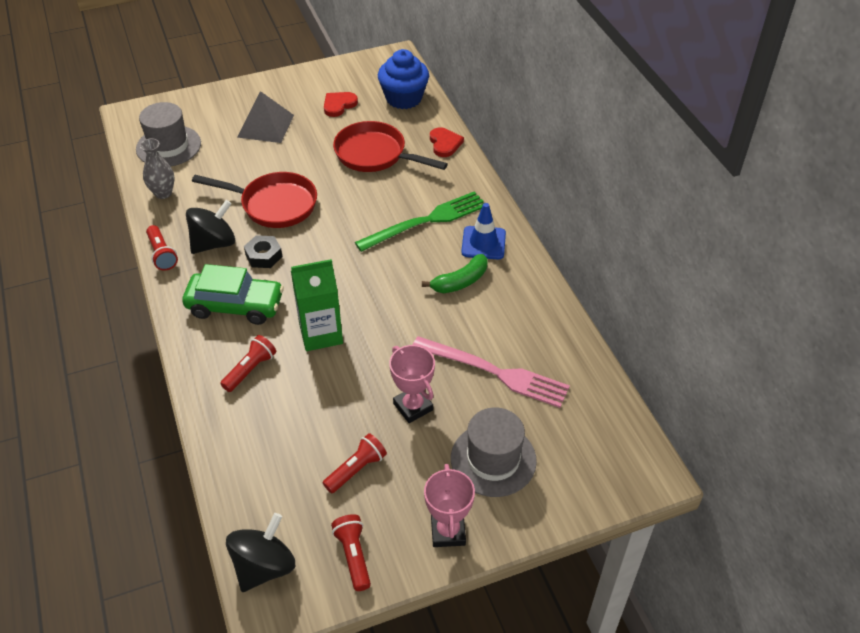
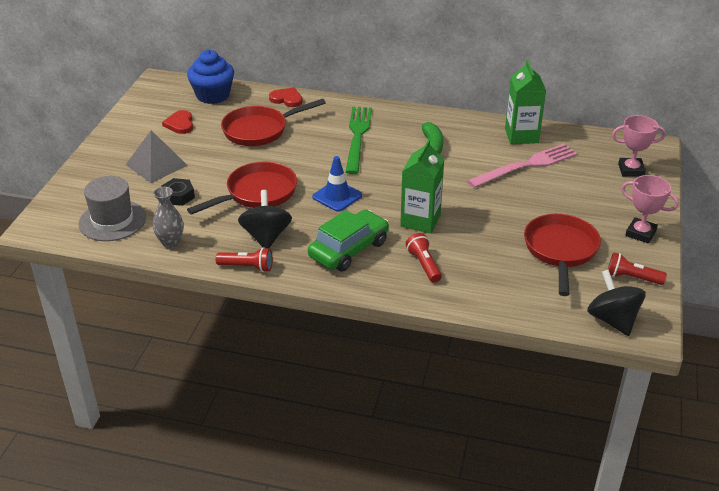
camera: 55 degrees left, 10 degrees down
black nut [244,235,282,268] -> black nut moved to [161,178,195,206]
red flashlight [323,433,387,493] -> red pan [524,214,601,296]
pink trophy [389,345,435,423] -> pink trophy moved to [612,115,666,177]
grey hat [451,407,537,497] -> none
blue traffic cone [461,203,506,259] -> blue traffic cone moved to [312,156,362,212]
none -> green carton [505,60,546,144]

